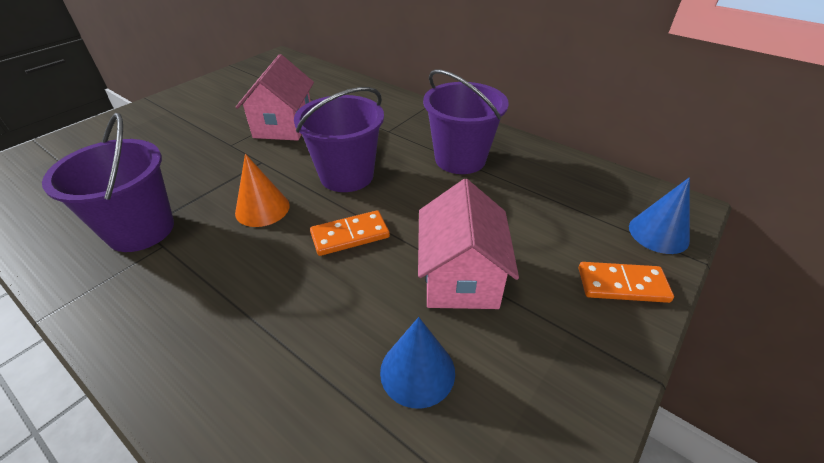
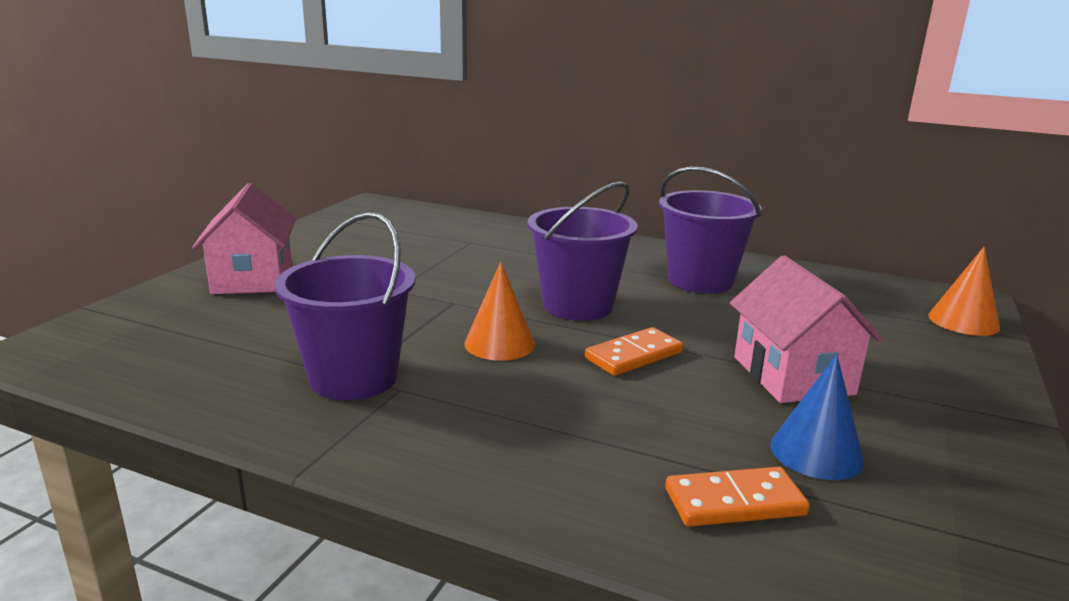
camera: 15 degrees left, 20 degrees down
pink house [236,54,314,141] -> pink house moved to [192,183,296,294]
orange domino [579,262,674,303] -> orange domino moved to [665,467,810,527]
blue cone [629,177,690,254] -> orange cone [928,247,1000,336]

